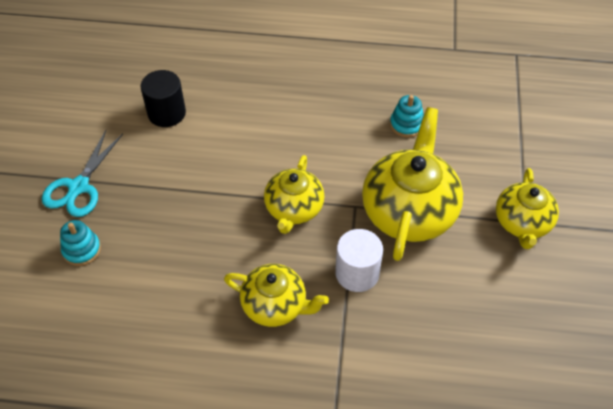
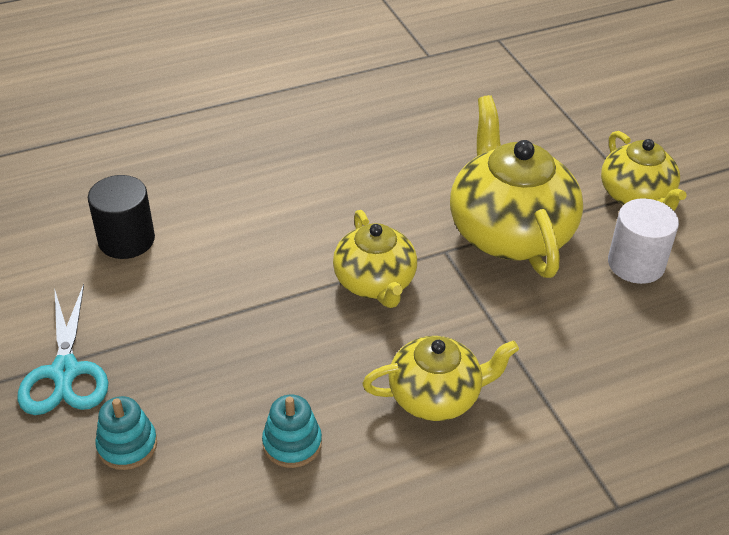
camera: 30 degrees left, 10 degrees down
white cylinder [335,229,383,292] -> white cylinder moved to [608,198,679,284]
turquoise stacking toy [390,95,424,138] -> turquoise stacking toy moved to [262,395,322,468]

